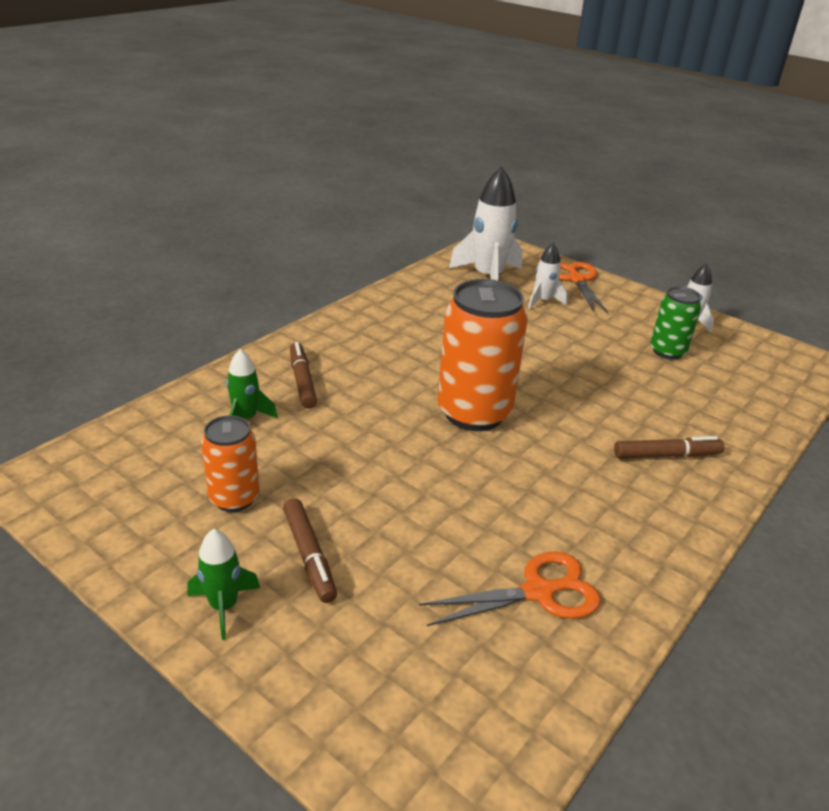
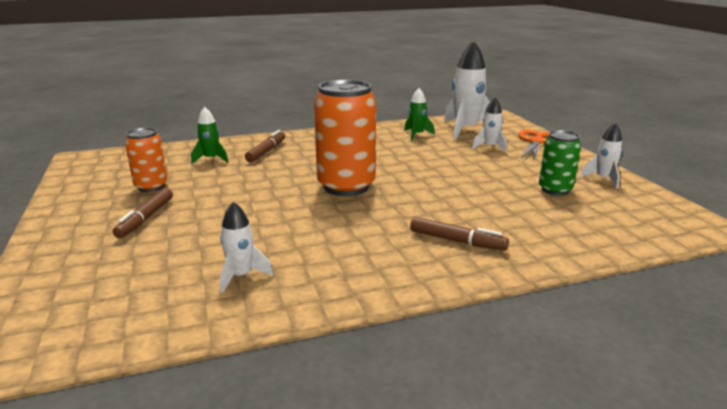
camera: 35 degrees right, 10 degrees down
green rocket [187,529,260,640] -> green rocket moved to [404,88,435,141]
orange scissors [419,551,601,626] -> white rocket [220,202,273,293]

